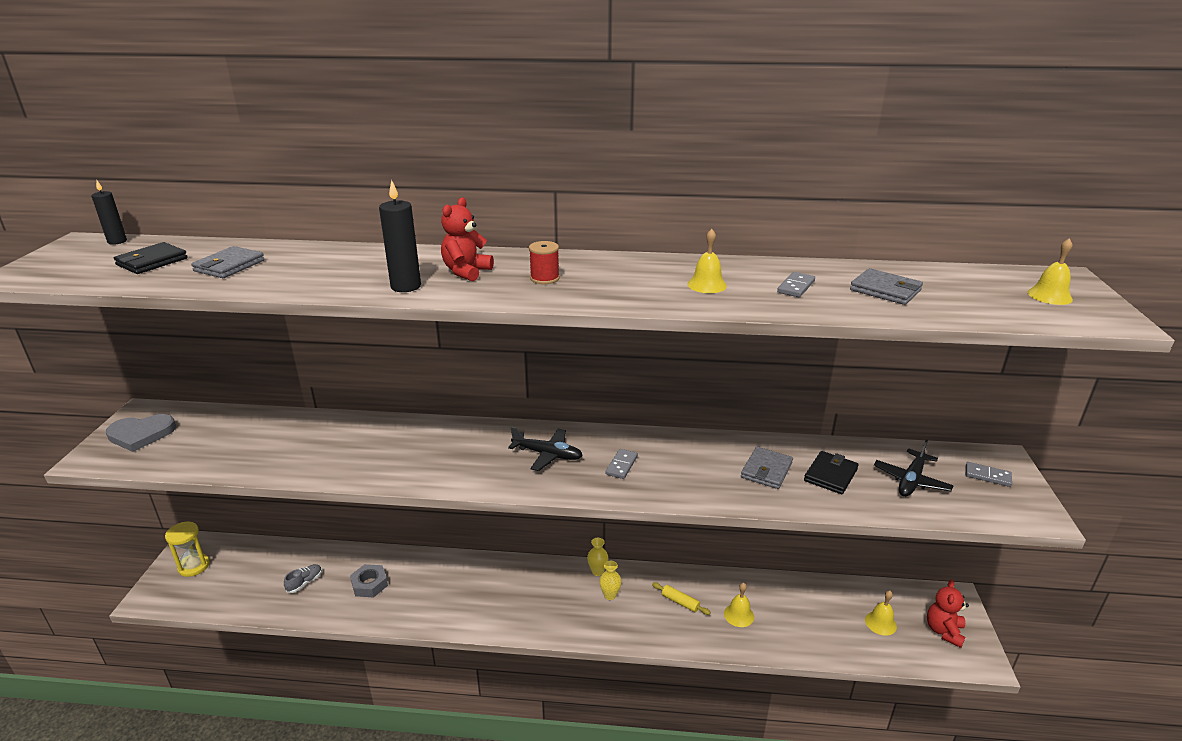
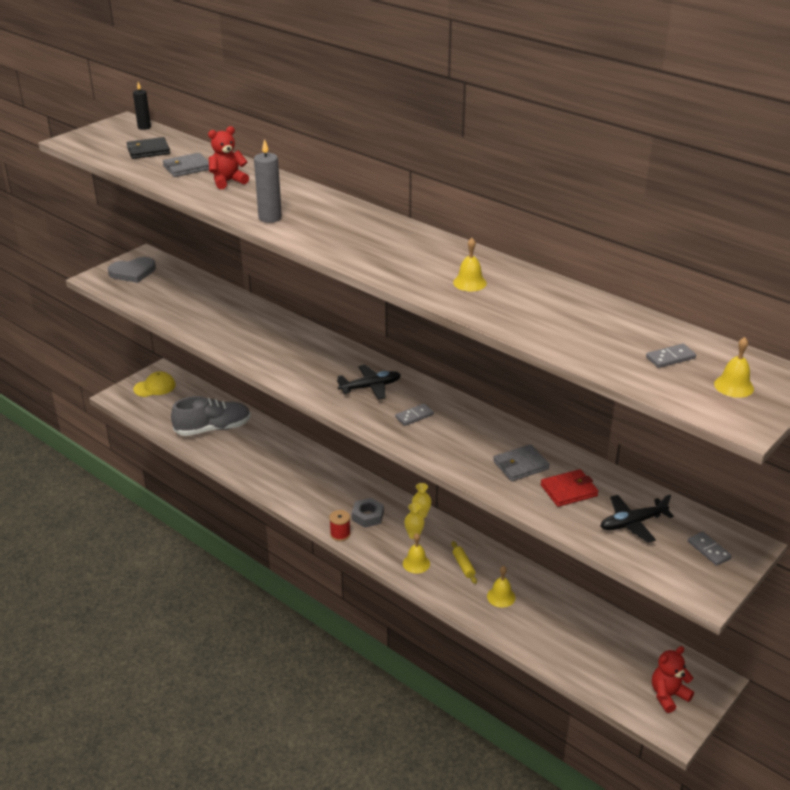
camera: 35 degrees right, 5 degrees up
grey heart [106,414,176,452] -> grey heart turned 45 degrees counterclockwise [108,257,156,283]
yellow hourglass [165,522,210,577] -> yellow cap [133,371,176,397]
grey shoe [284,564,322,593] -> grey shoe [171,396,251,436], size x2.34
grey nut [350,564,388,597] -> grey nut moved to [352,498,384,528]
black candle [379,180,421,292] -> grey candle [254,139,282,223]
red teddy bear [441,197,494,282] -> red teddy bear moved to [208,126,249,189]
black plane [508,427,583,471] -> black plane turned 75 degrees counterclockwise [337,365,401,400]
red spool [529,241,560,284] -> red spool moved to [329,510,351,541]
grey domino [777,272,815,297] -> grey domino moved to [646,344,696,368]
black wallet [804,451,859,494] -> red wallet [541,469,599,507]
grey wallet [850,268,923,305] -> none
yellow bell [865,591,897,635] -> yellow bell moved to [403,533,430,574]

